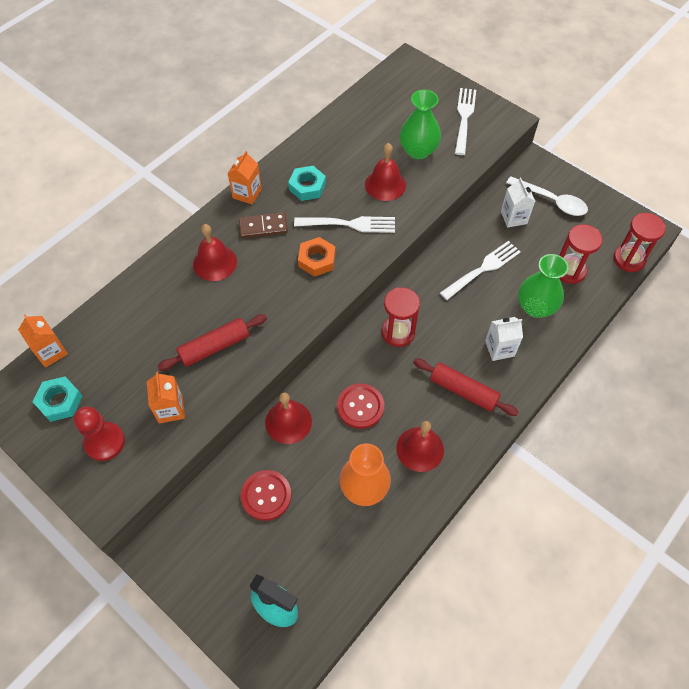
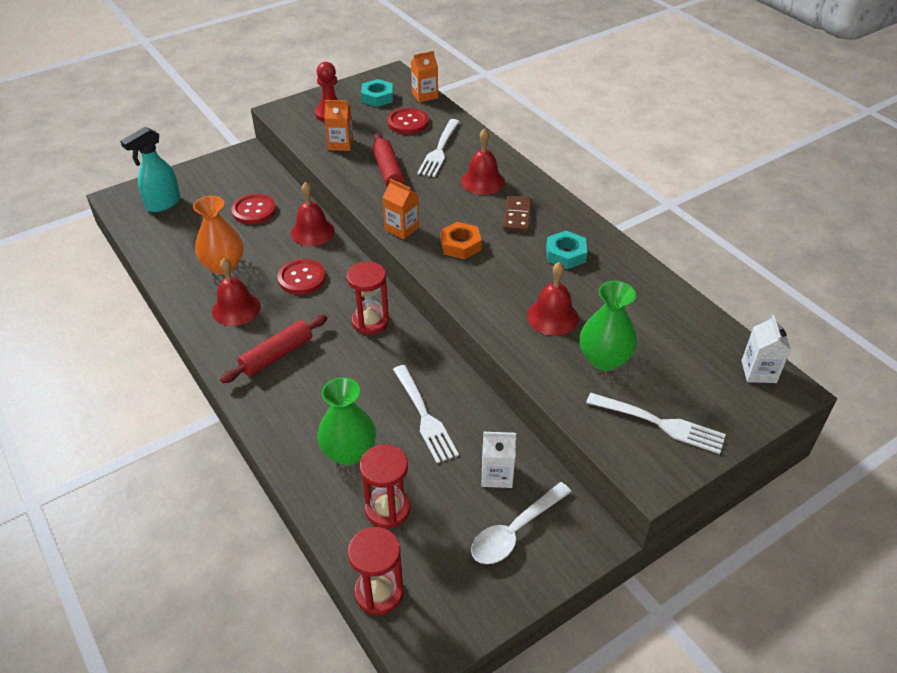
camera: 105 degrees right, 15 degrees down
orange carton [227,151,262,205] -> orange carton moved to [382,179,419,240]
white fork [294,216,395,233] -> white fork moved to [417,119,460,177]
white carton [485,317,523,361] -> white carton moved to [741,315,791,383]
none -> red button [387,108,429,134]

